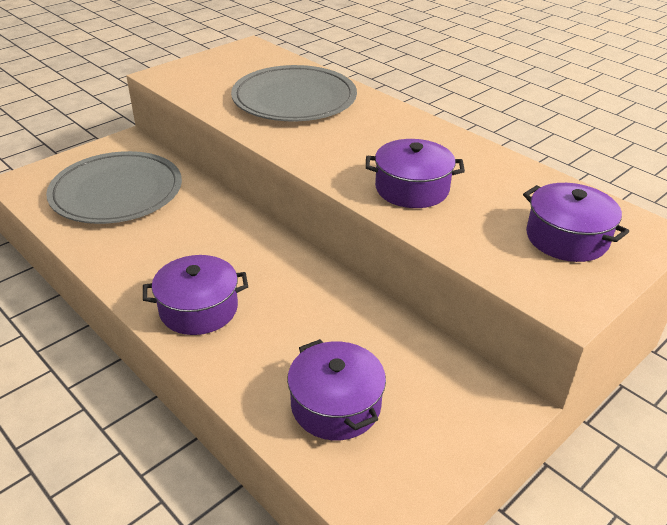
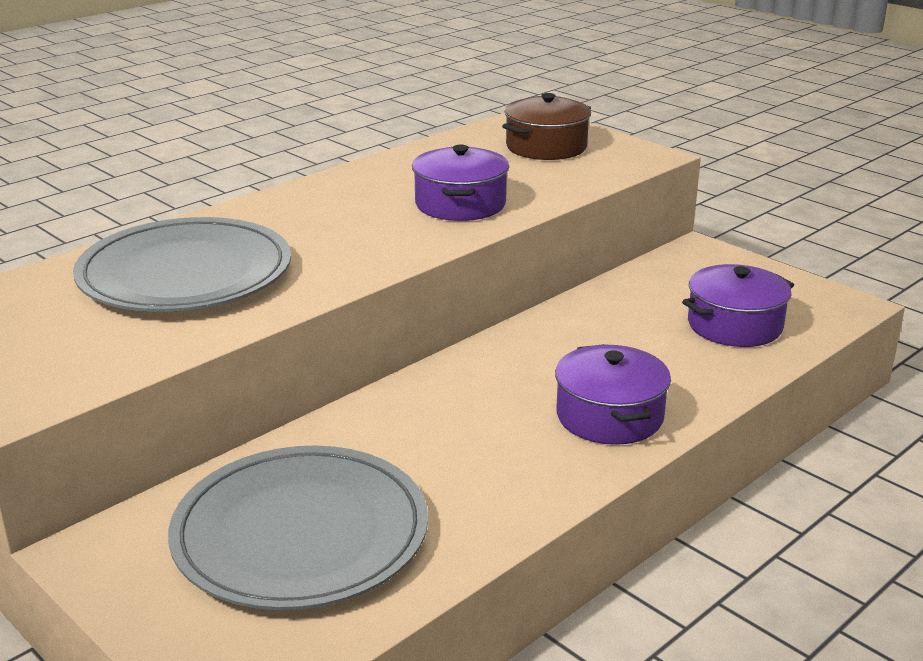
camera: 90 degrees left, 10 degrees down
purple pot [523,183,629,262] -> brown pot [502,93,591,160]

